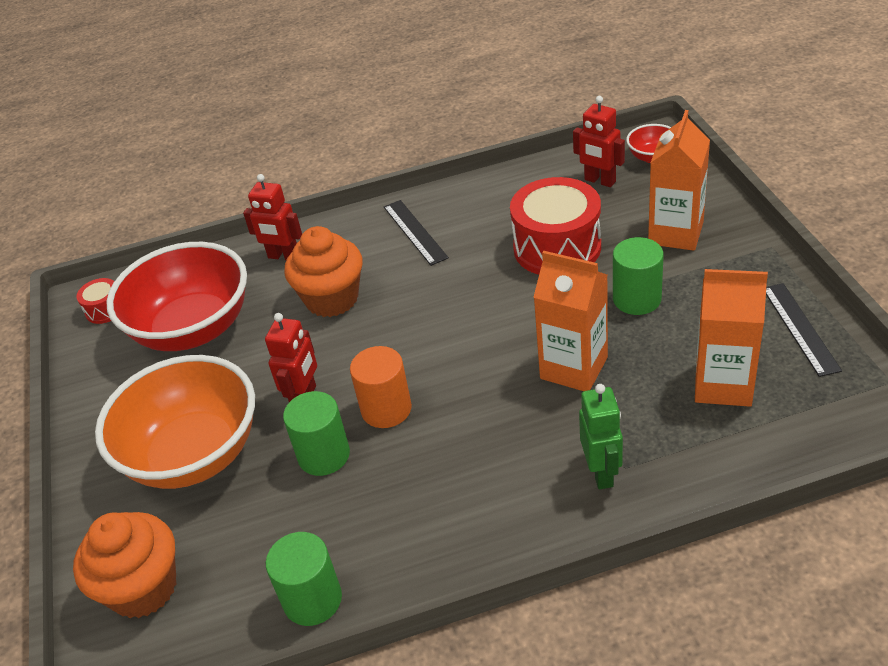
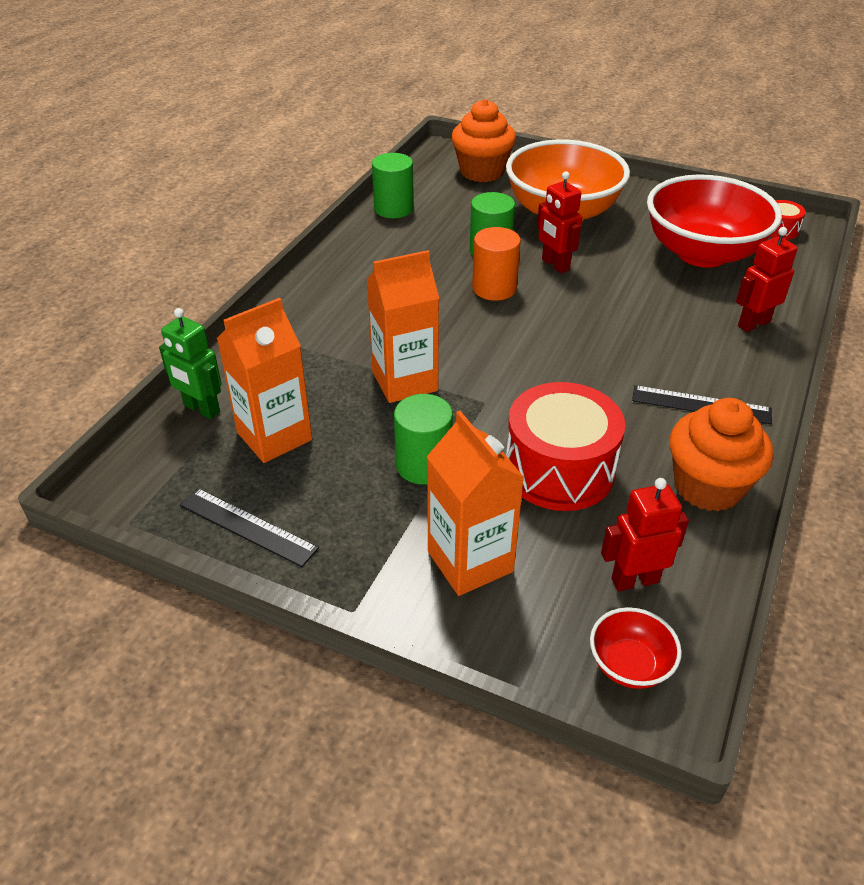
camera: 125 degrees right, 0 degrees up
orange cupcake [284,226,362,317] -> orange cupcake moved to [670,398,773,512]
green robot [579,384,623,489] -> green robot moved to [159,308,222,419]

